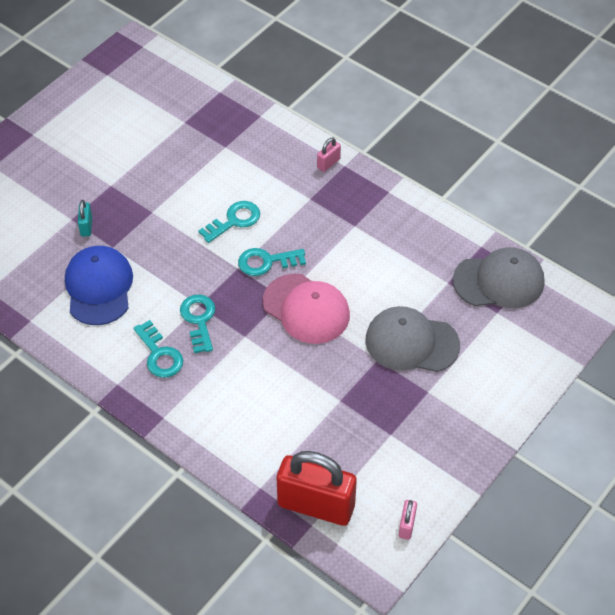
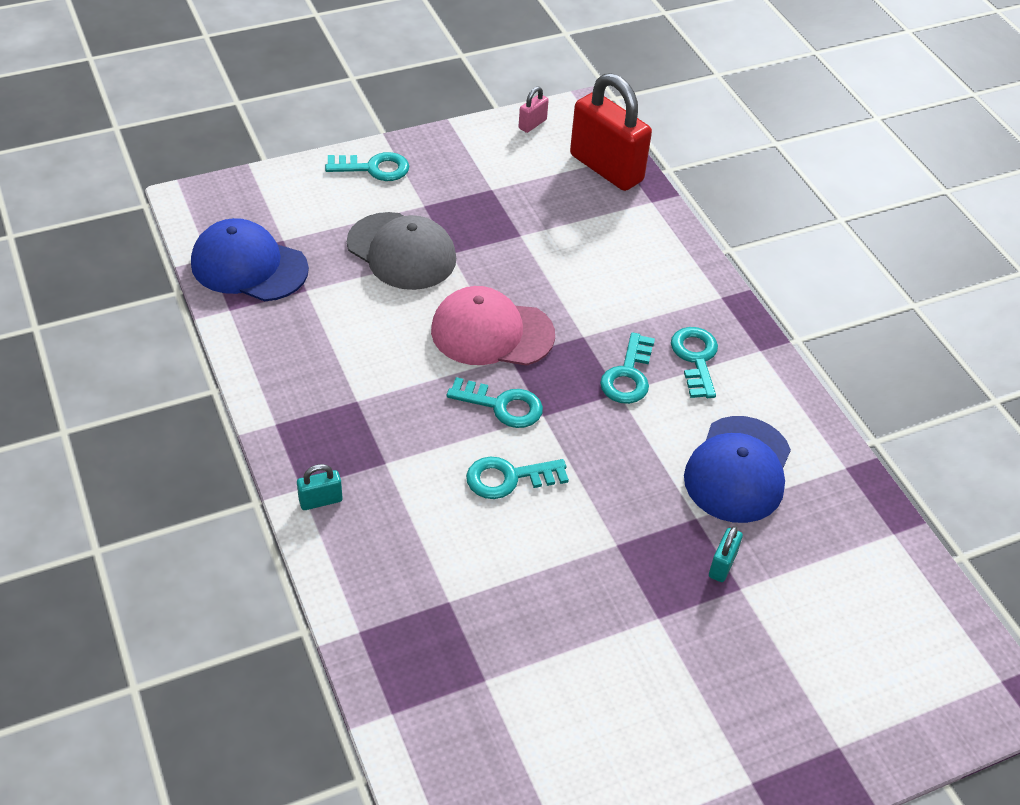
camera: 155 degrees left, 5 degrees down
pink cap [263,274,350,344] -> pink cap turned 60 degrees counterclockwise [431,286,555,366]
pink padlock [317,137,341,172] -> turquoise padlock [297,464,343,510]
grey cap [453,247,544,308] -> blue cap [191,218,309,302]
none -> turquoise key [325,152,409,181]

